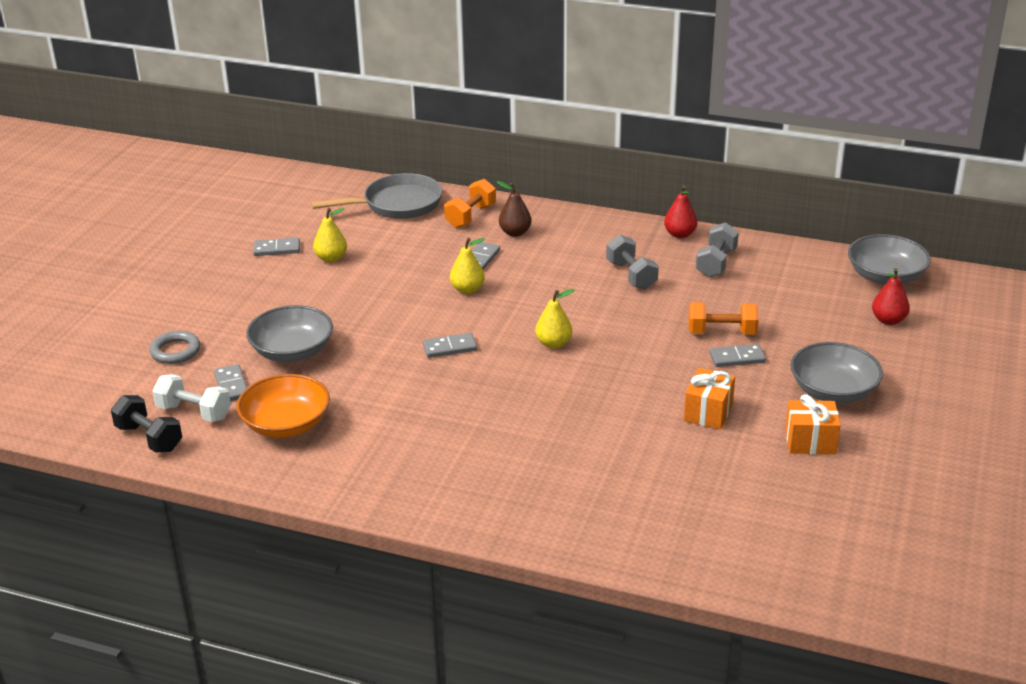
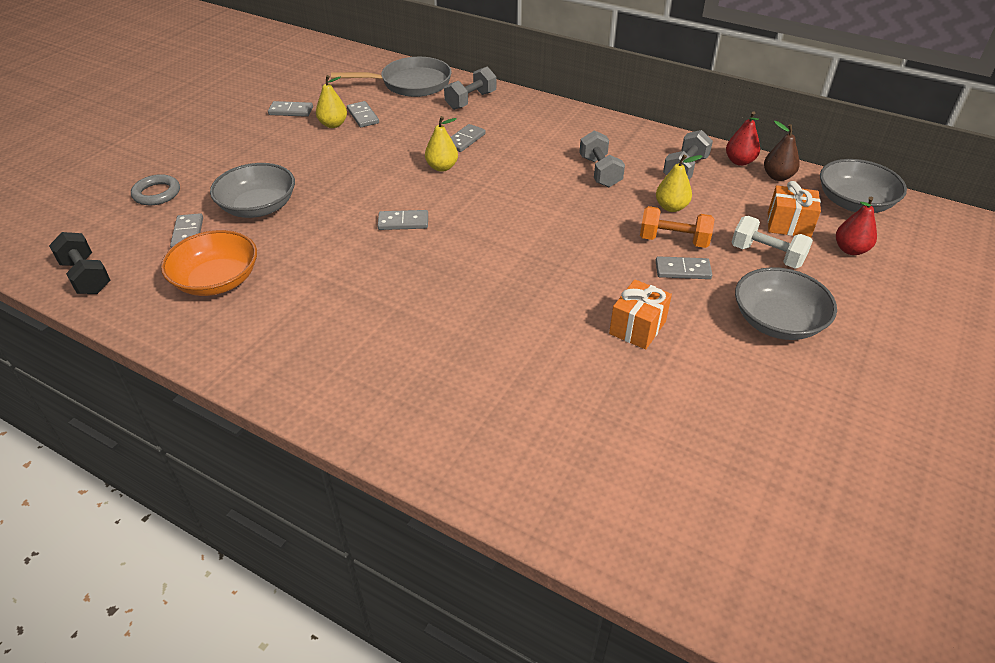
camera: 10 degrees right, 10 degrees up
white dumbbell [153,374,231,422] -> white dumbbell moved to [731,216,813,269]
orange dumbbell [444,179,496,228] -> grey dumbbell [444,67,496,110]
brown pear [497,181,532,237] -> brown pear moved to [764,121,800,181]
yellow pear [535,289,574,349] -> yellow pear moved to [656,154,703,212]
red pear [664,185,697,238] -> red pear moved to [726,111,760,166]
orange gift [785,394,841,454] -> orange gift moved to [768,181,821,237]
none -> grey domino [347,101,379,127]

